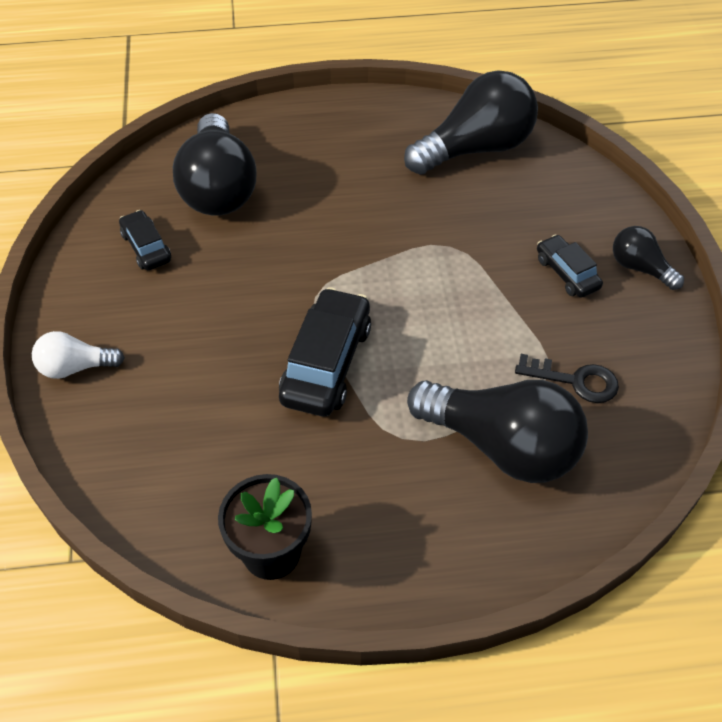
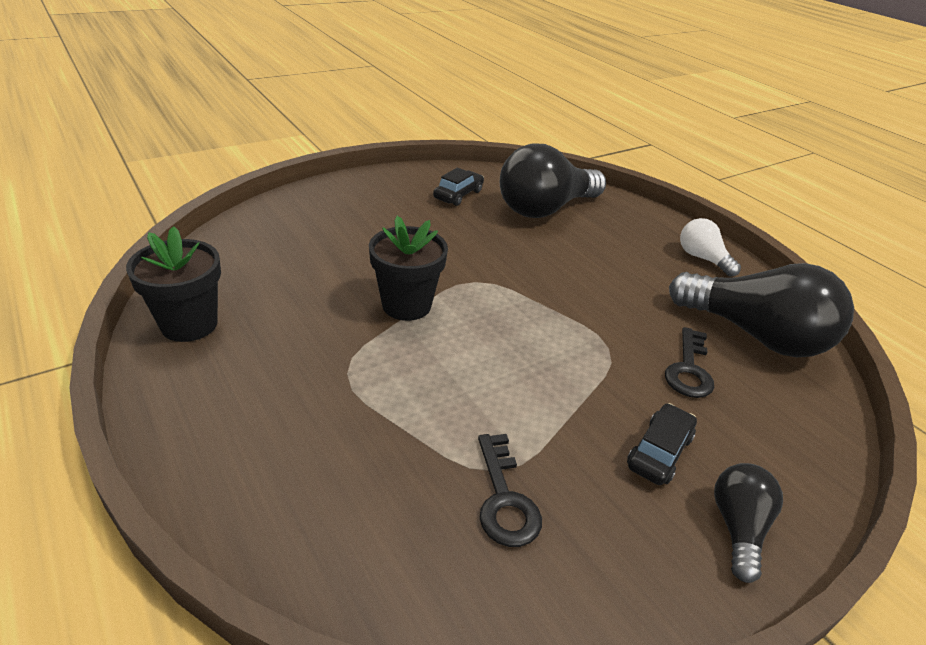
camera: 60 degrees right, 15 degrees down
white light bulb [32,331,125,379] -> white light bulb moved to [680,218,741,277]
black car [279,287,371,416] -> black flower pot [369,216,448,321]
black light bulb [407,380,588,483] -> none
none -> black key [665,327,714,398]

